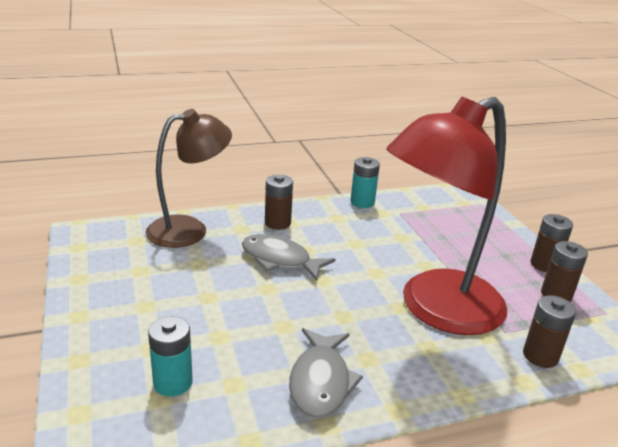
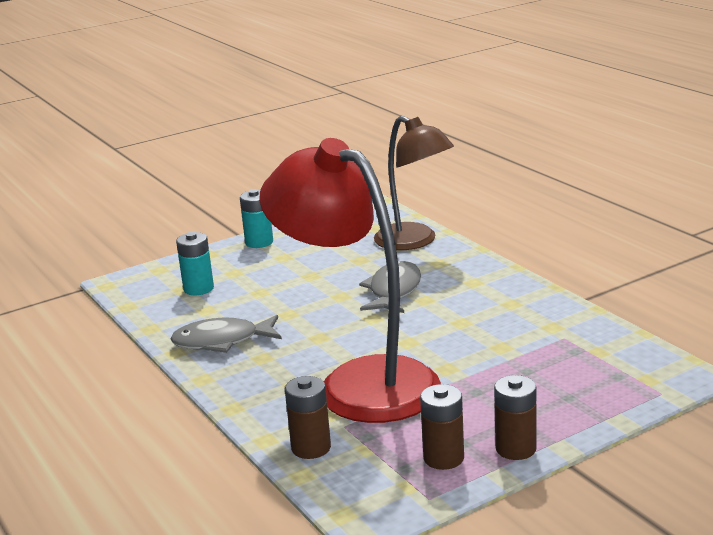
camera: 80 degrees right, 5 degrees down
brown battery [265,175,293,230] -> none
turquoise battery [350,157,380,208] -> turquoise battery moved to [240,189,273,248]

